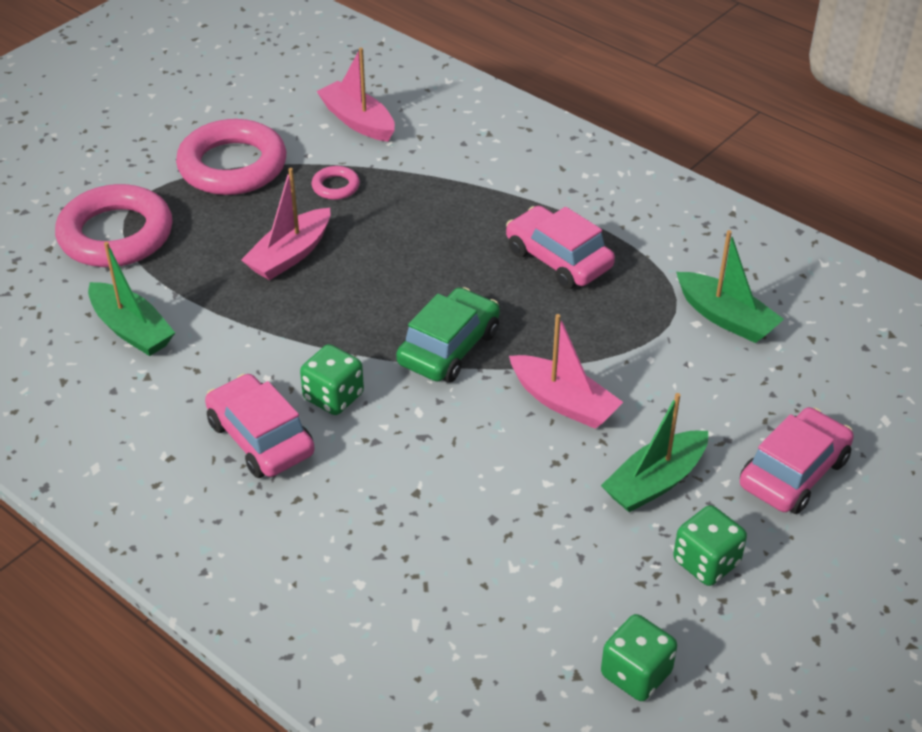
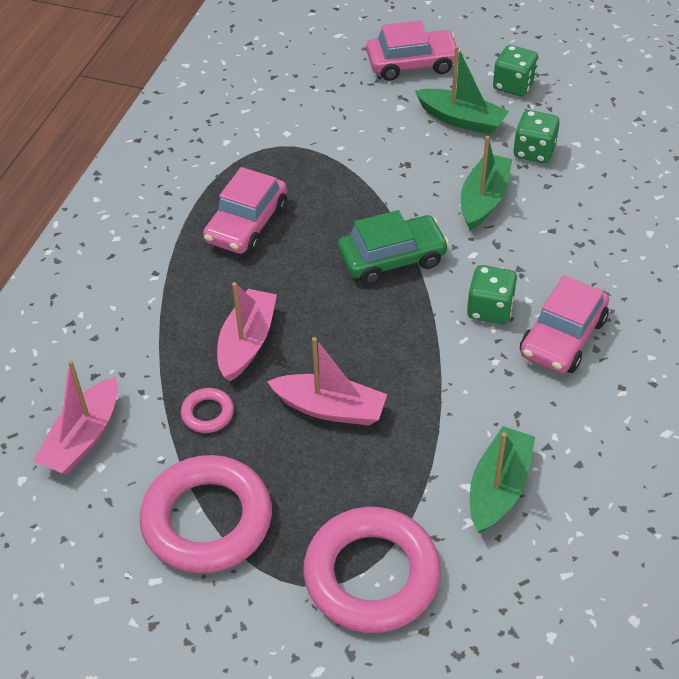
camera: 110 degrees left, 5 degrees up
green car [396,287,500,383] -> green car turned 150 degrees clockwise [338,210,449,285]
pink boat [509,314,623,429] -> pink boat moved to [217,282,277,381]
green dice [601,614,677,701] -> green dice moved to [513,110,560,163]
green boat [676,230,784,343] -> green boat moved to [461,136,512,230]
pink car [740,407,854,514] -> pink car turned 150 degrees clockwise [366,20,460,81]

